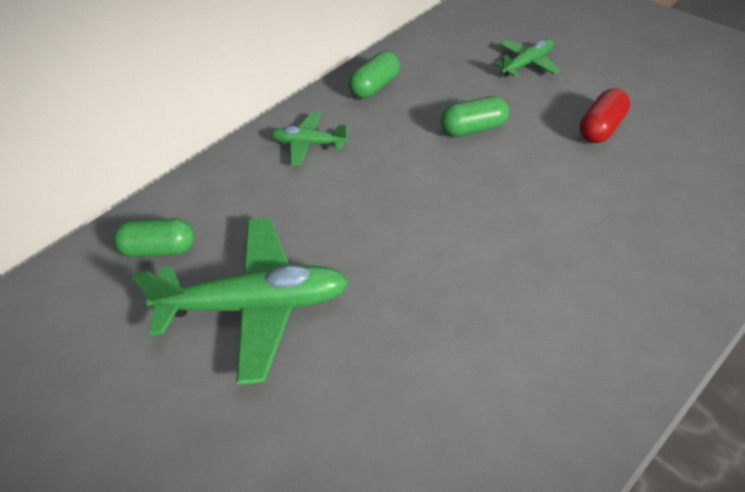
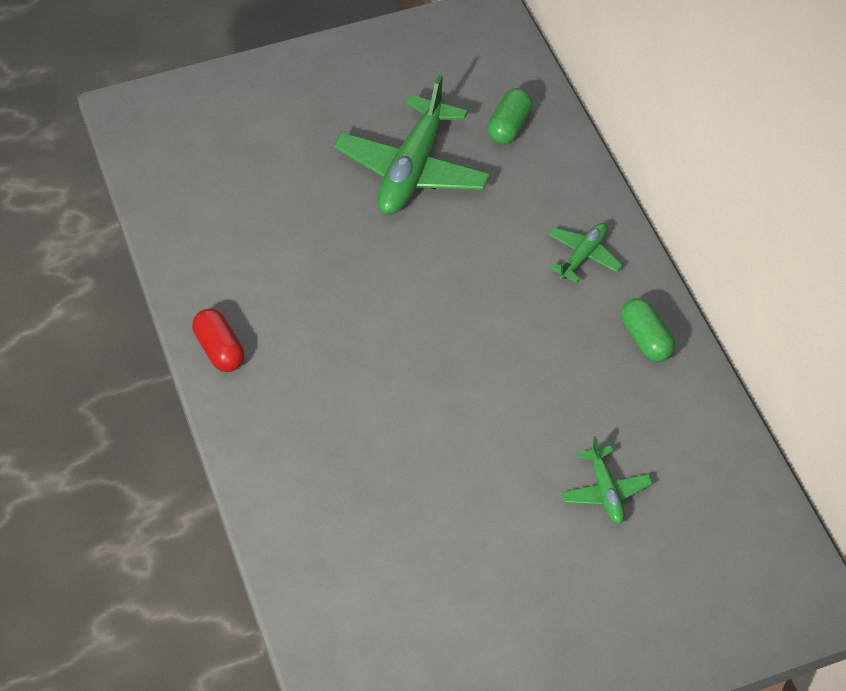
camera: 110 degrees right, 5 degrees up
green capsule [440,96,509,137] -> none
red capsule [580,88,630,143] -> red capsule moved to [192,309,244,372]

